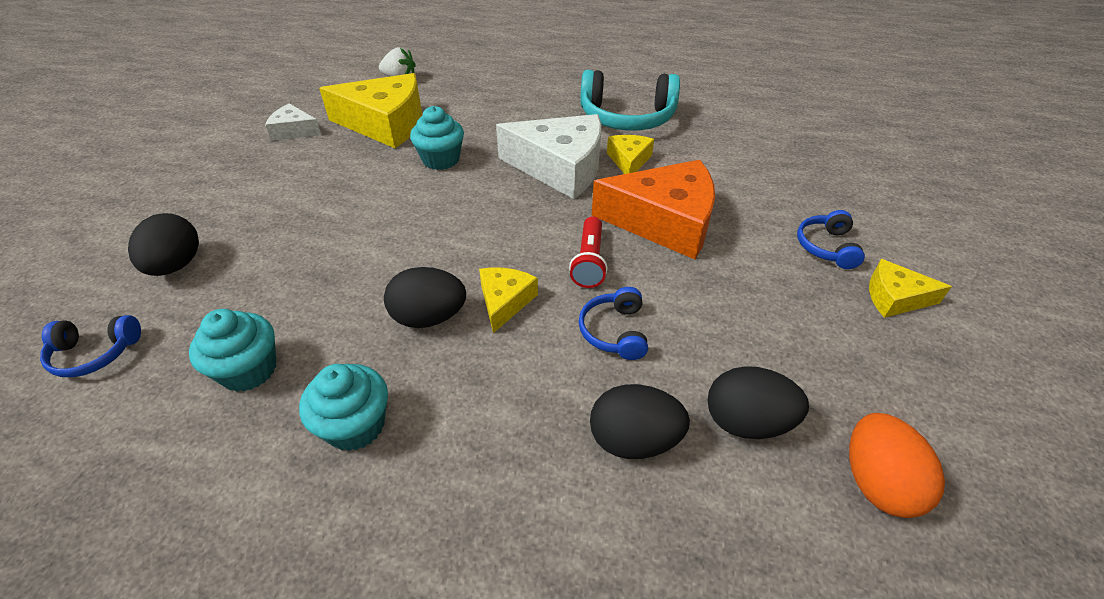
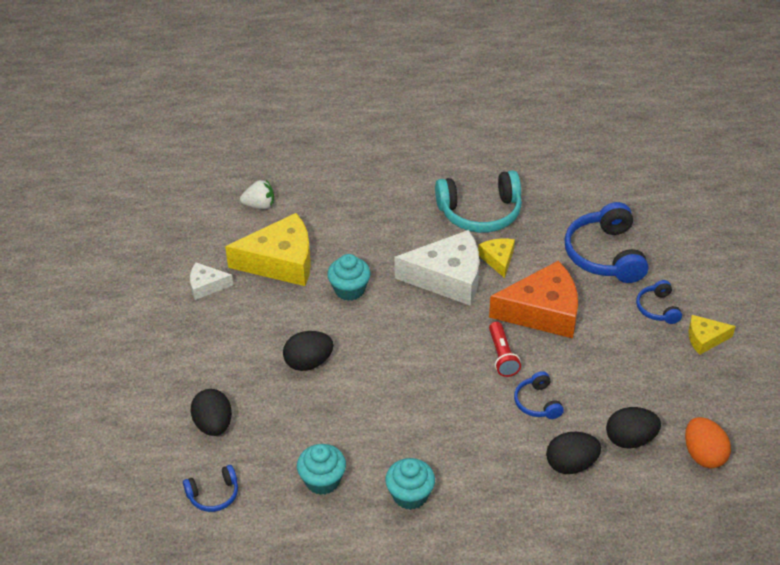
camera: 15 degrees left, 0 degrees up
black egg [384,267,466,328] -> black egg moved to [283,331,334,371]
yellow cheese [479,267,538,333] -> none
none -> blue headphones [564,202,648,283]

